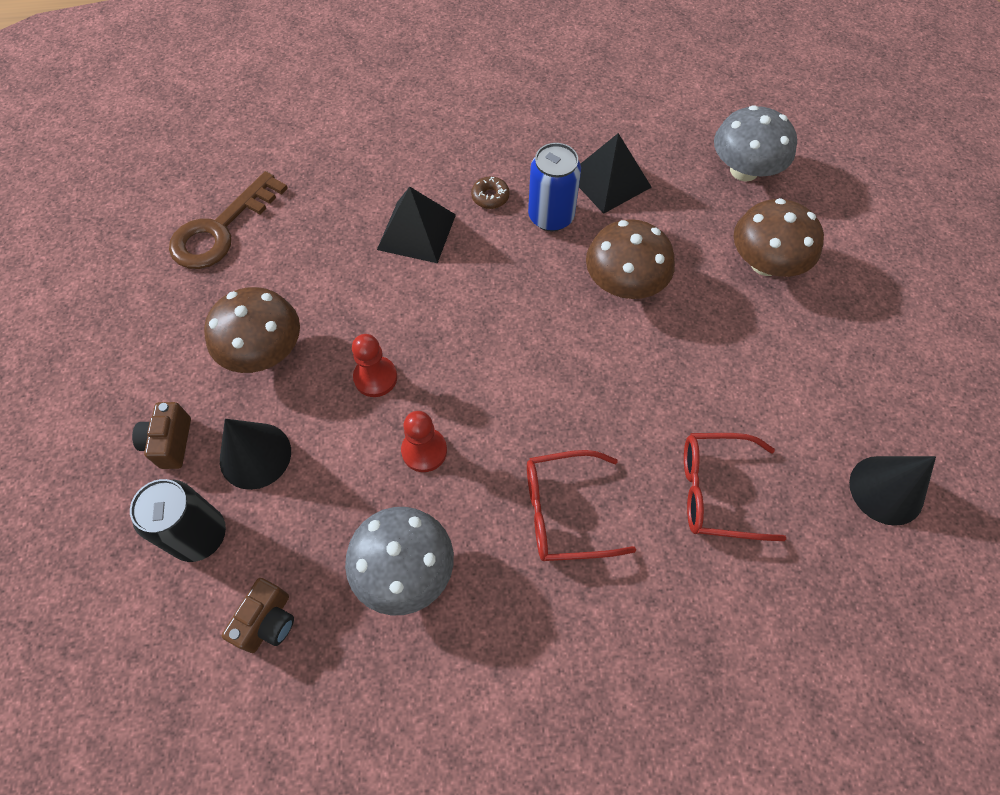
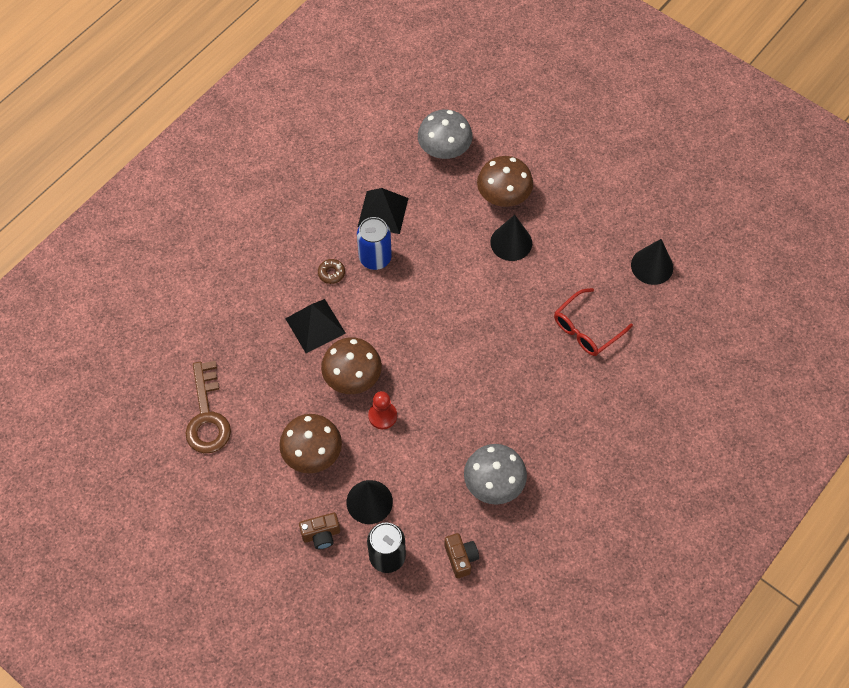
camera: 45 degrees left, 0 degrees up
brown camera [132,402,191,469] -> brown camera turned 60 degrees counterclockwise [299,513,340,549]
red pawn [401,411,447,472] -> none
red glasses [527,450,636,561] -> none
brown mushroom [586,219,675,299] -> brown mushroom moved to [321,337,382,394]
none -> black cone [490,215,532,261]

